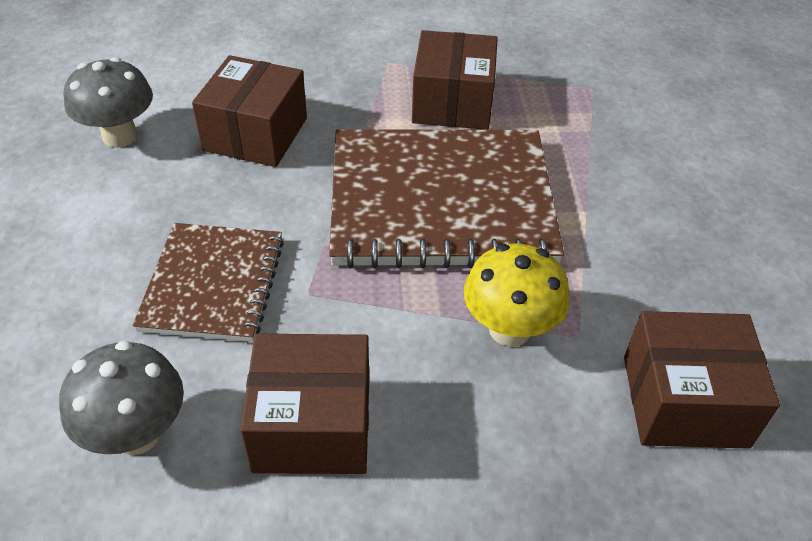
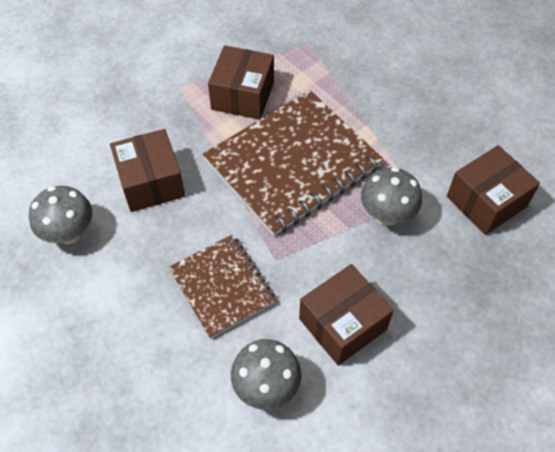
camera: 35 degrees left, 10 degrees up
brown box [412,30,498,130] -> brown box turned 45 degrees clockwise [208,45,274,120]
yellow mushroom [464,243,570,347] -> grey mushroom [361,167,422,226]

